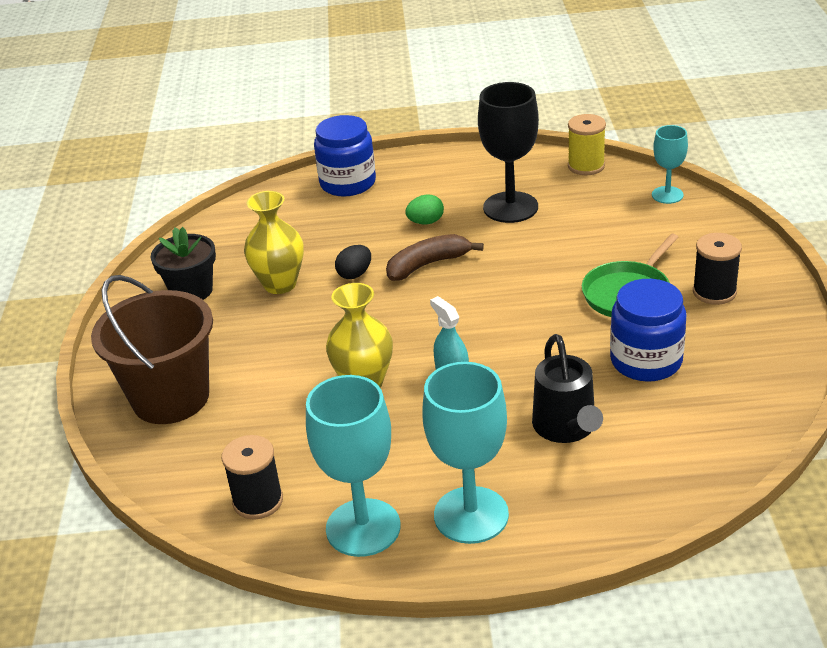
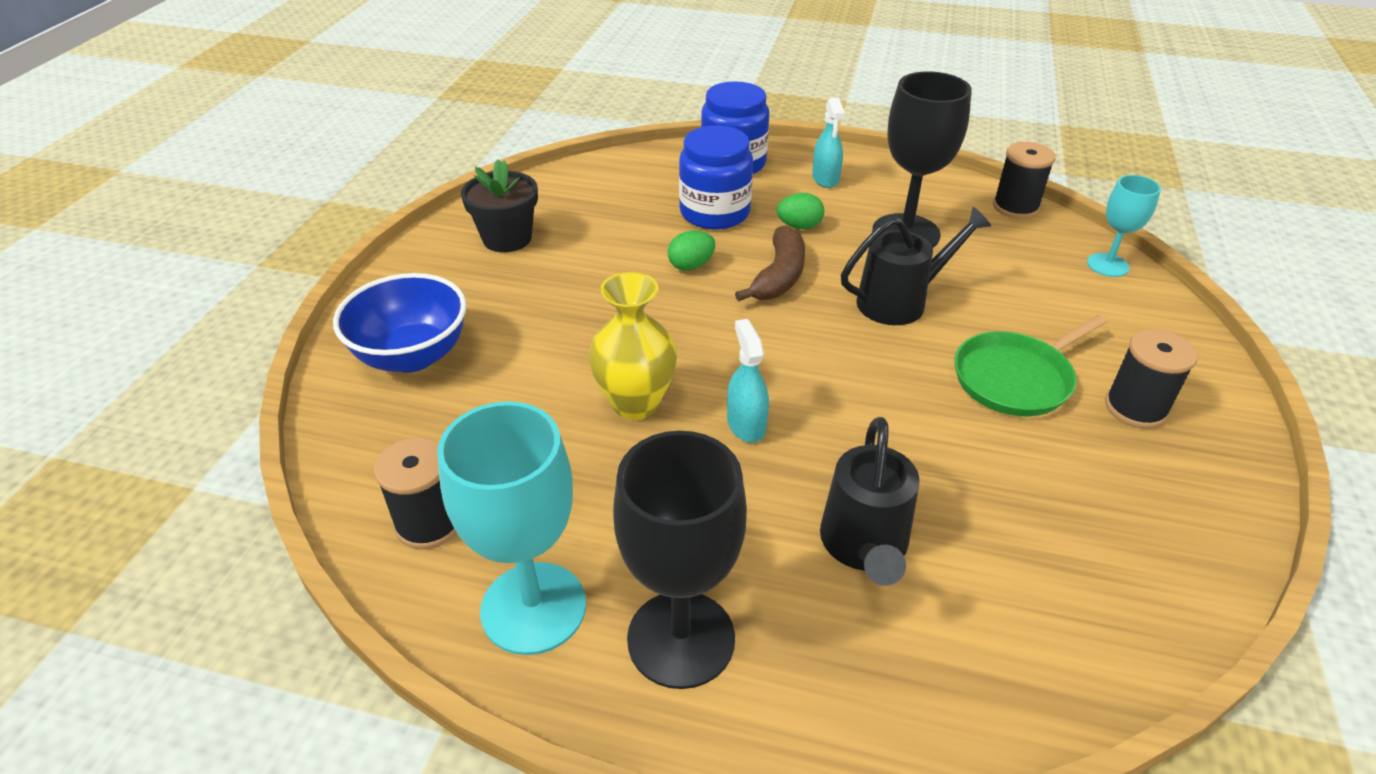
camera: 15 degrees right, 5 degrees up
brown bucket [91,275,213,424] -> blue bowl [333,273,467,373]
yellow vase [244,191,304,294] -> none
black egg [335,245,371,279] -> green egg [668,231,715,271]
brown banana [386,234,484,281] -> brown banana turned 120 degrees clockwise [735,225,805,301]
turquoise goblet [422,362,509,544] -> black goblet [613,431,747,689]
yellow spool [568,114,606,175] -> black spool [993,142,1056,219]
blue jar [610,279,687,382] -> blue jar moved to [679,125,753,230]
none -> turquoise spray bottle [812,98,845,188]
none -> black watering can [841,207,991,325]

